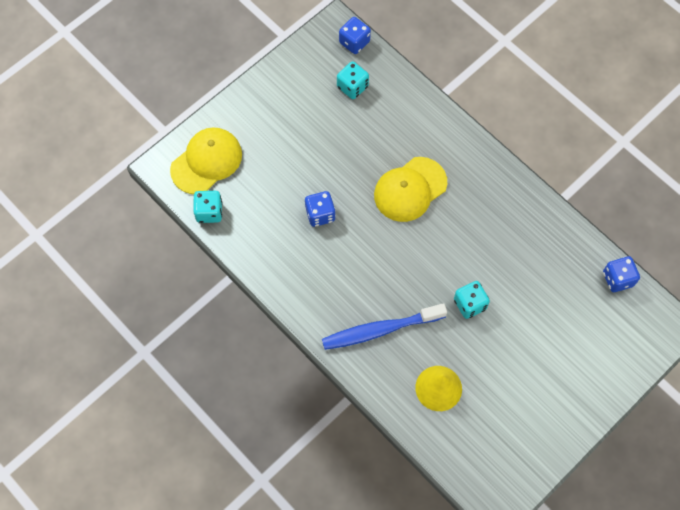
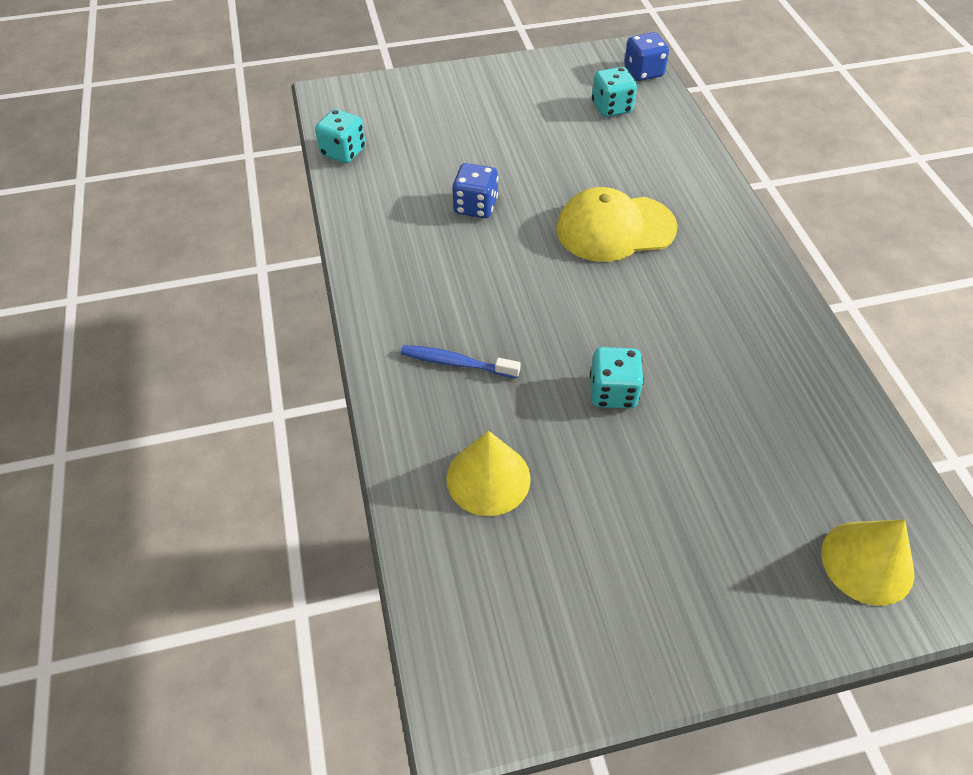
camera: 30 degrees right, 15 degrees down
yellow cap [170,127,242,194] -> none
blue toothbrush [322,303,447,350] -> blue toothbrush [401,345,521,378], size x0.58
blue dice [603,256,640,292] -> none
none -> yellow cone [821,519,915,606]

